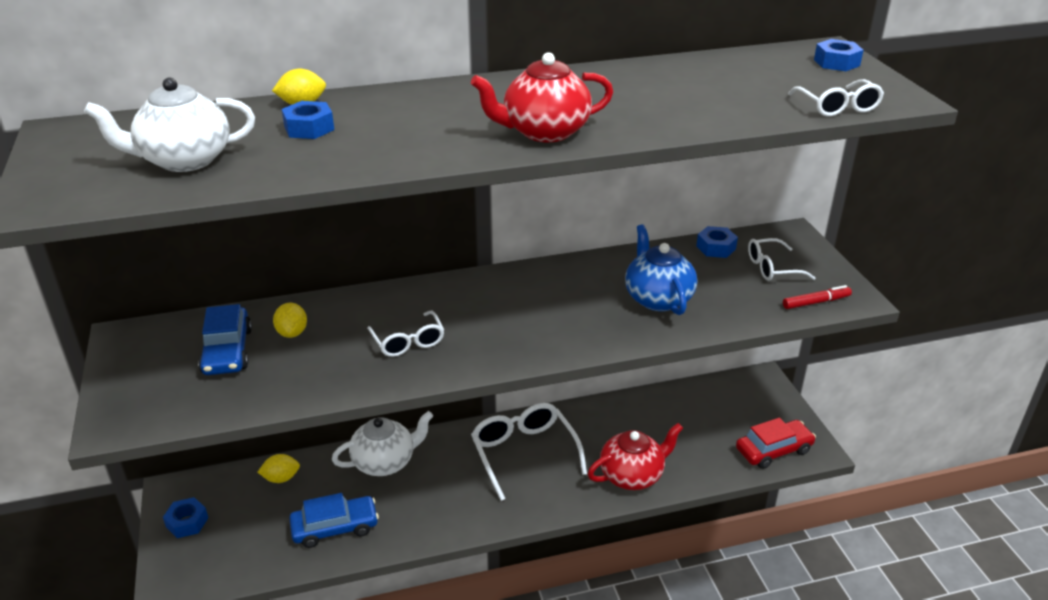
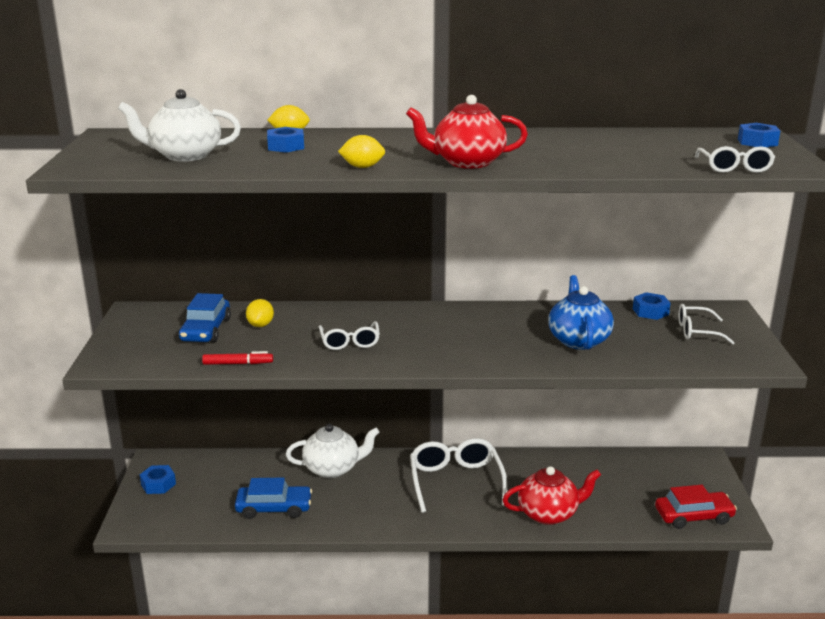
camera: 15 degrees right, 10 degrees down
yellow lemon [258,454,300,483] -> yellow lemon moved to [338,135,385,168]
red marker [783,285,852,309] -> red marker moved to [202,351,273,365]

